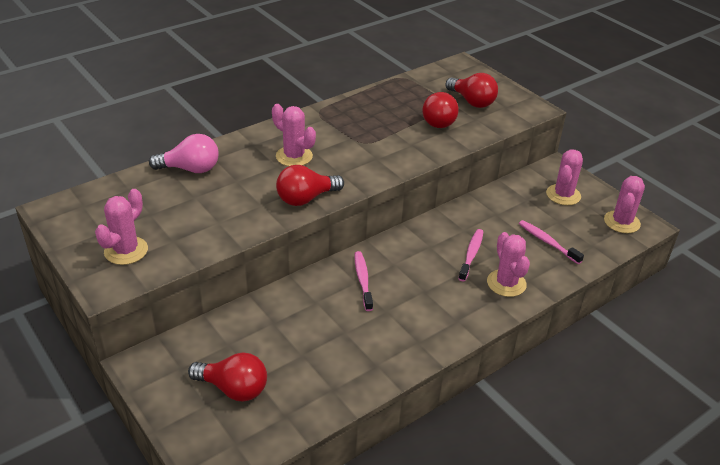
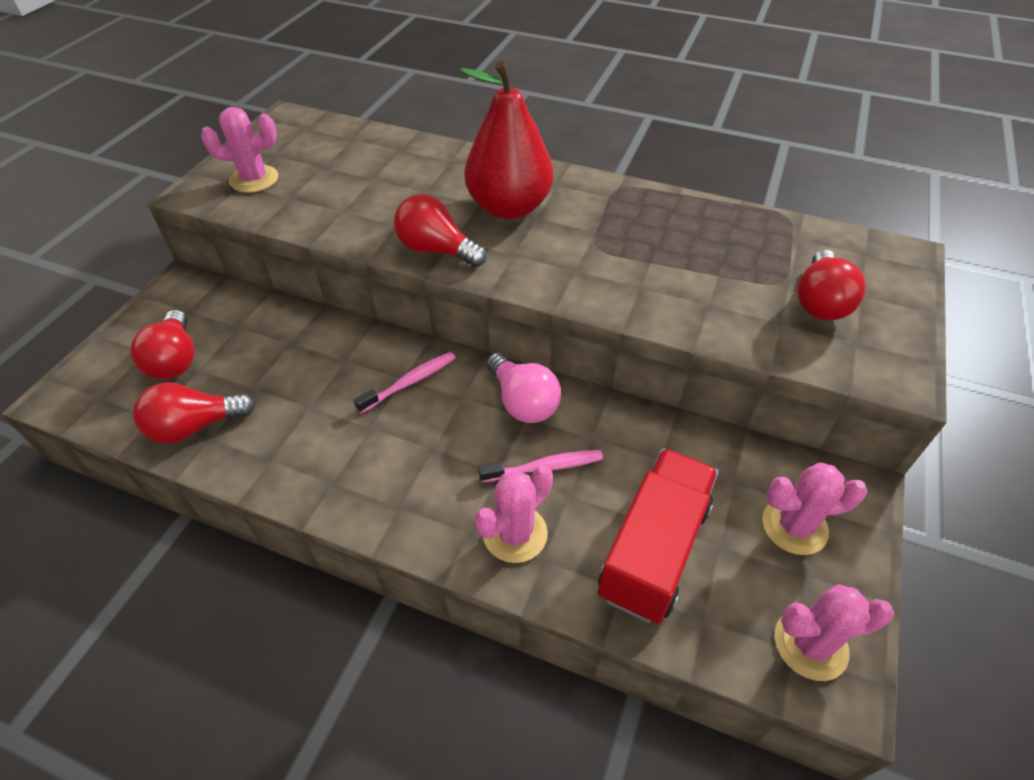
camera: 60 degrees right, 10 degrees up
pink light bulb [149,134,219,173] -> pink light bulb moved to [486,353,561,423]
pink cactus [272,104,316,166] -> red pear [461,61,553,220]
red light bulb [423,92,459,128] -> red light bulb moved to [133,382,255,444]
pink toothbrush [519,220,584,264] -> red truck [598,448,718,624]

